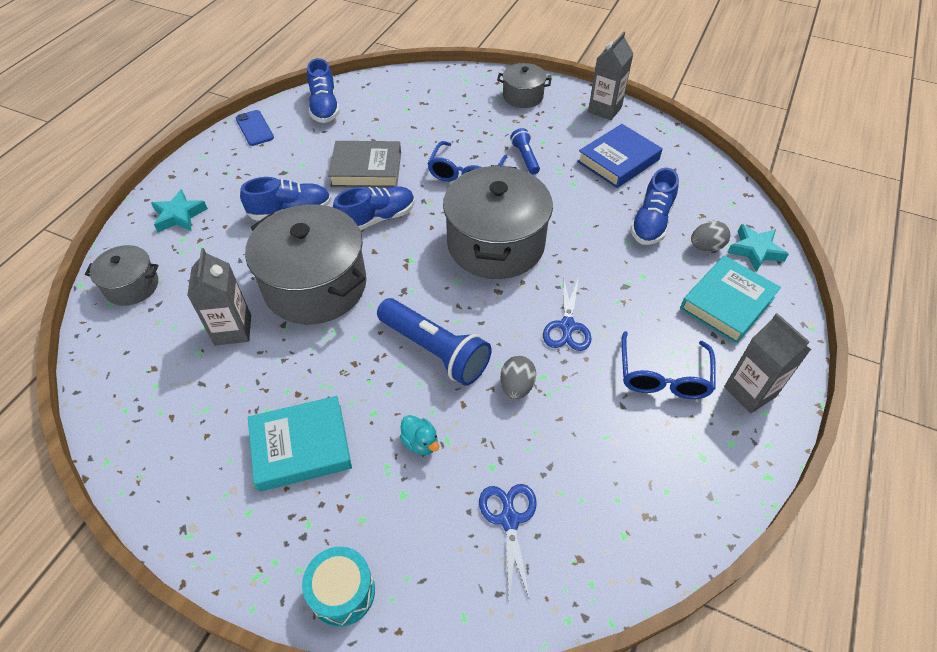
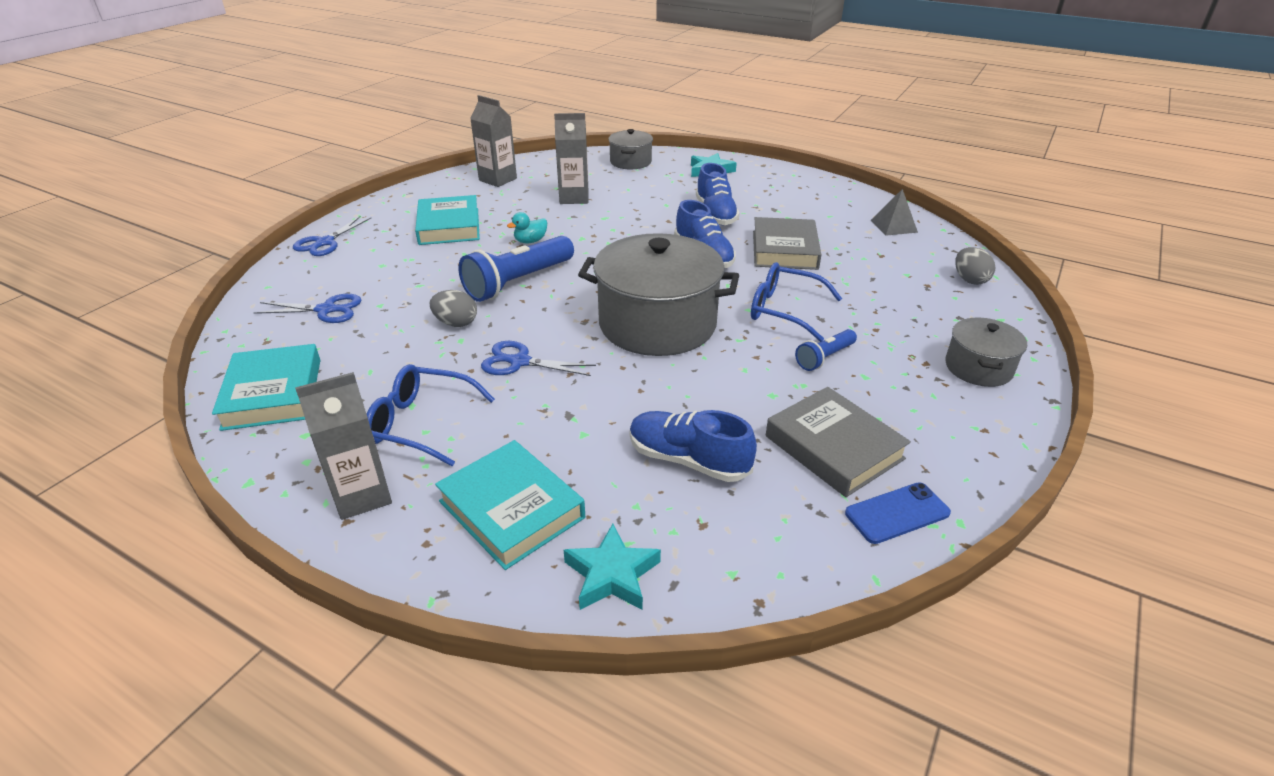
camera: 95 degrees right, 15 degrees down
blue phone [236,110,274,146] -> blue phone moved to [845,482,951,544]
grey pot [245,204,367,325] -> none
turquoise drum [302,547,375,627] -> blue scissors [293,216,371,256]
blue shoe [307,58,340,123] -> grey pyramid [871,189,918,236]
turquoise duck [400,415,439,455] -> turquoise duck moved to [507,212,547,243]
blue flashlight [510,128,540,175] -> blue flashlight turned 150 degrees clockwise [795,329,857,371]
blue book [577,124,663,188] -> grey book [766,387,911,497]
grey carton [588,32,634,120] -> grey carton moved to [470,95,517,187]
grey egg [691,221,730,252] -> grey egg moved to [955,247,995,285]
none -> turquoise book [212,344,320,431]

